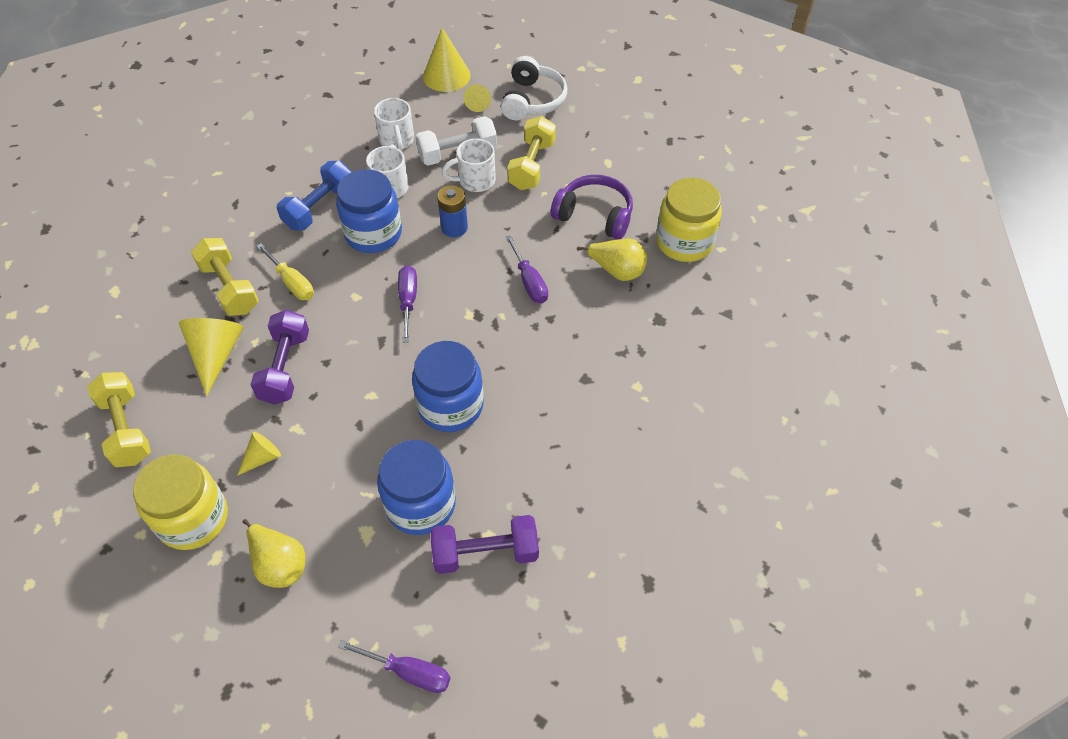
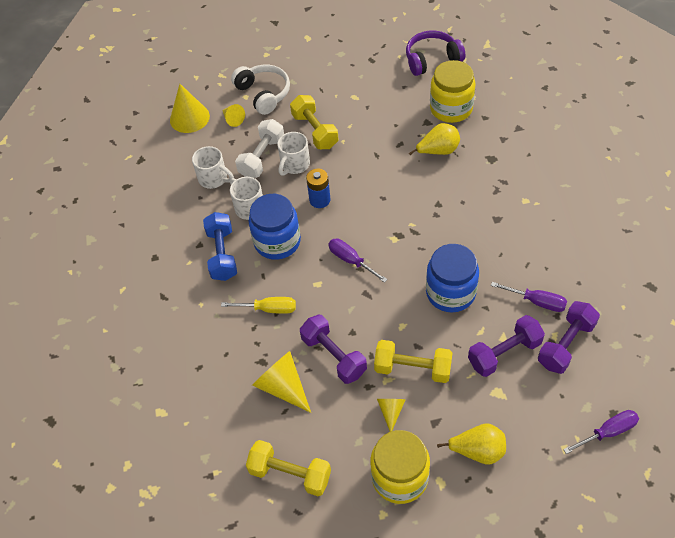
camera: 40 degrees left, 0 degrees up
yellow dumbbell [191,238,259,316] -> yellow dumbbell moved to [374,340,453,383]
blue jar [377,440,456,535] -> purple dumbbell [468,315,545,377]
purple screwdriver [506,235,548,303] -> purple screwdriver moved to [491,282,567,312]
purple headphones [551,175,633,240] -> purple headphones moved to [406,30,465,76]

